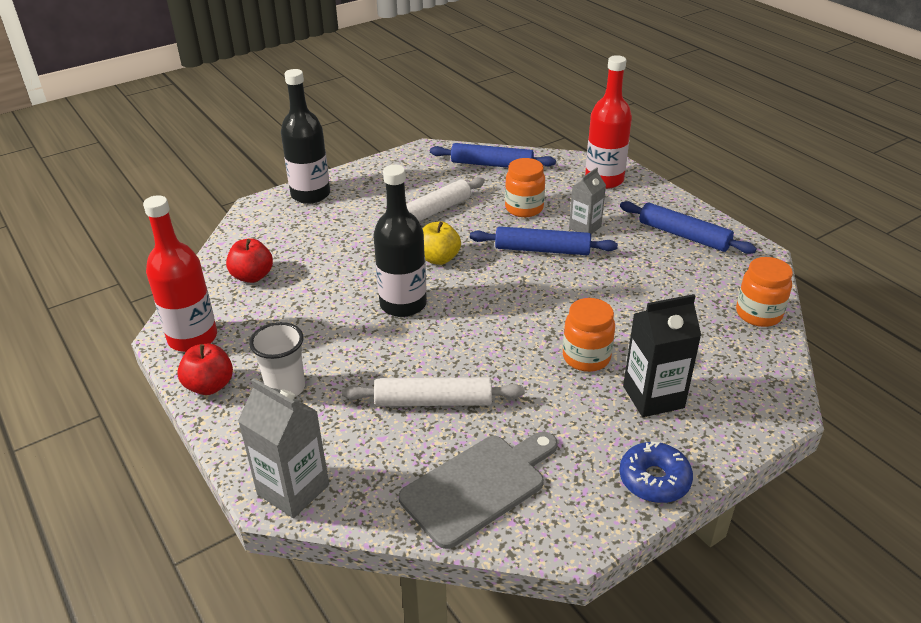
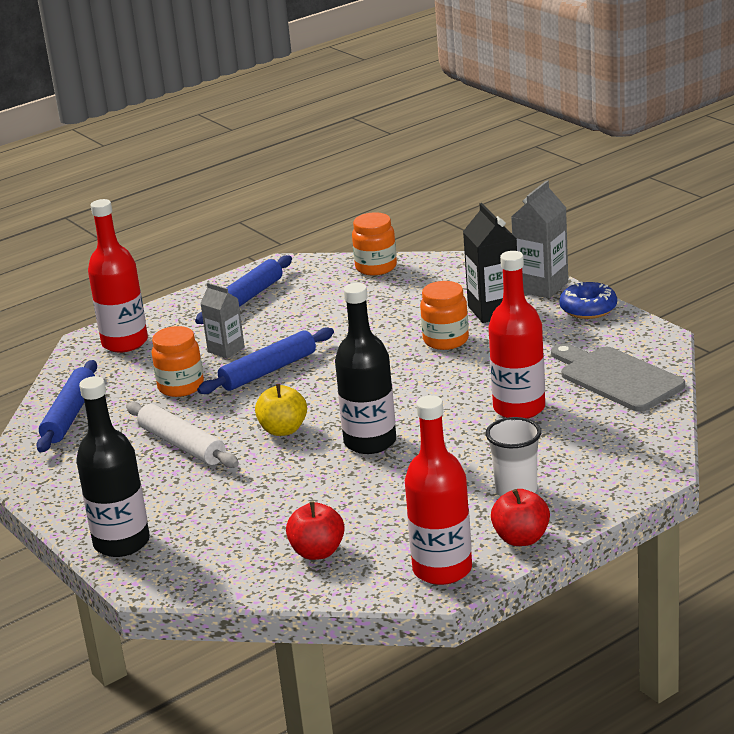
camera: 90 degrees left, 10 degrees down
grey carton [238,378,329,518] -> grey carton moved to [511,180,568,298]
white rolling pin [342,377,525,406] -> red bottle [488,251,545,419]
blue rolling pin [470,226,618,255] -> blue rolling pin turned 45 degrees clockwise [197,328,334,394]

